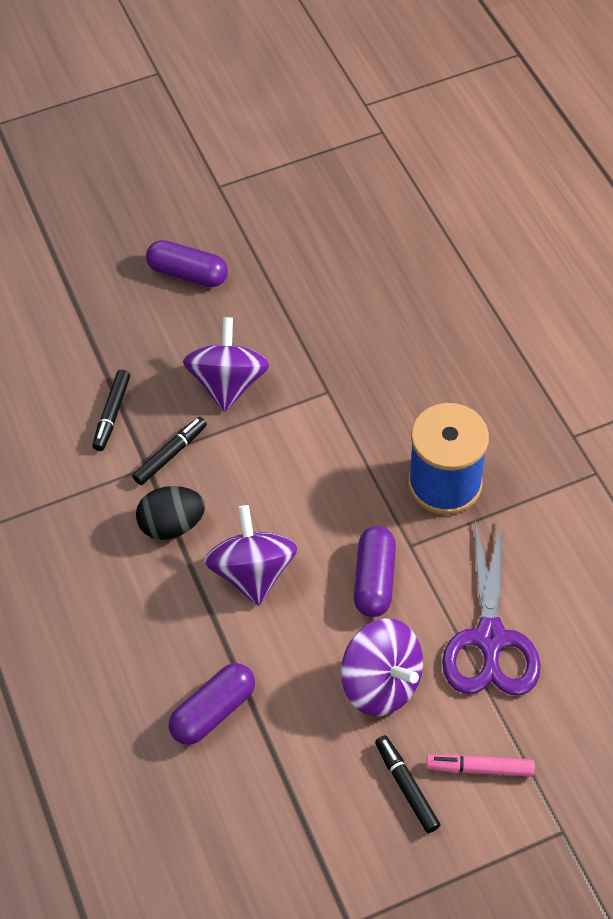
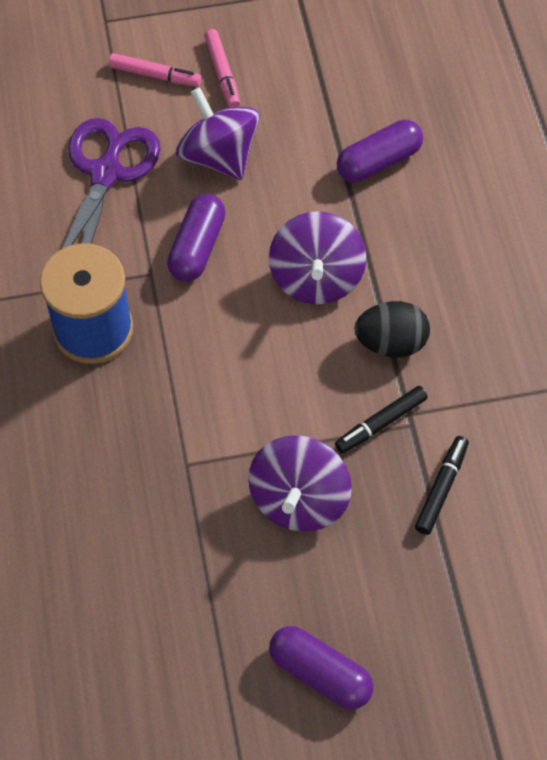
camera: 170 degrees left, 5 degrees up
black marker [375,735,440,833] -> pink marker [204,29,240,107]

